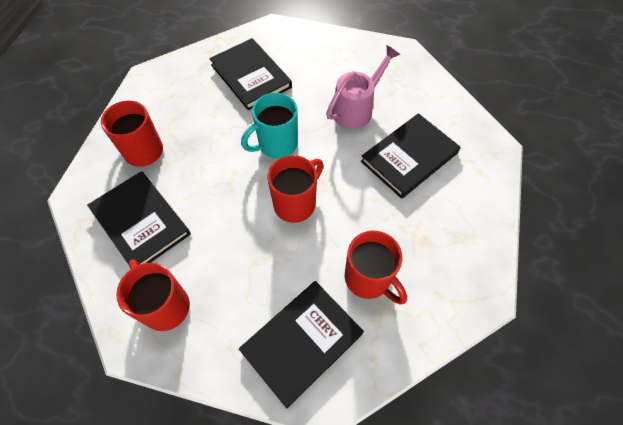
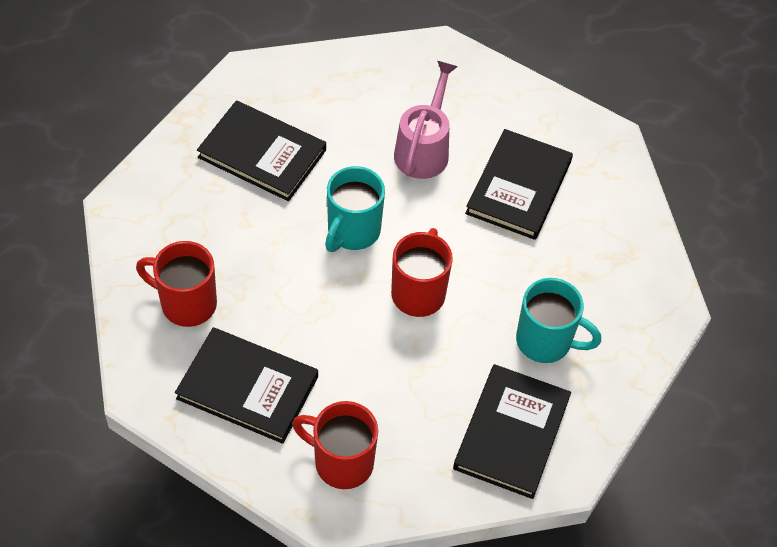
camera: 30 degrees left, 5 degrees down
red mug [345,230,407,304] -> turquoise mug [516,278,601,363]

